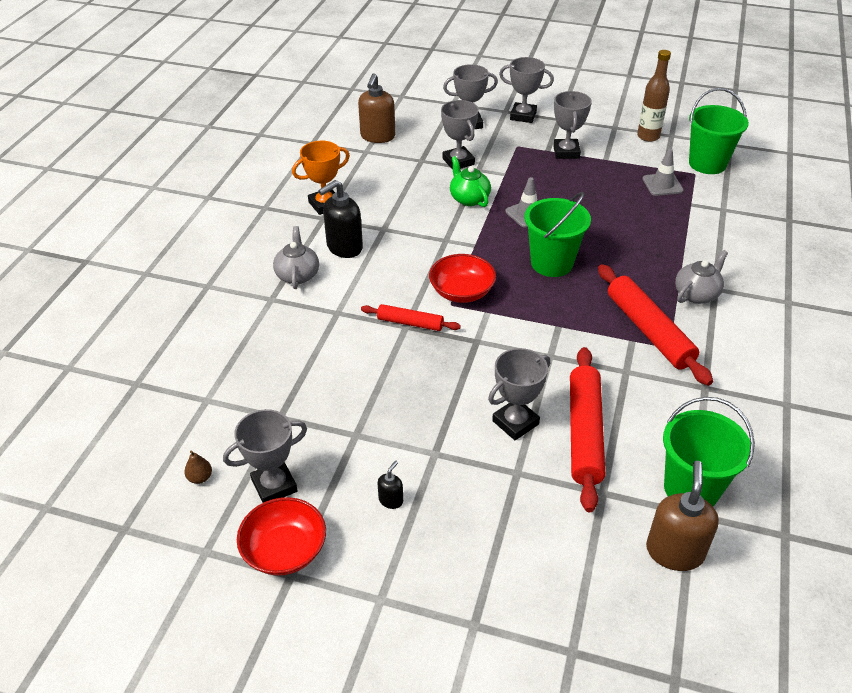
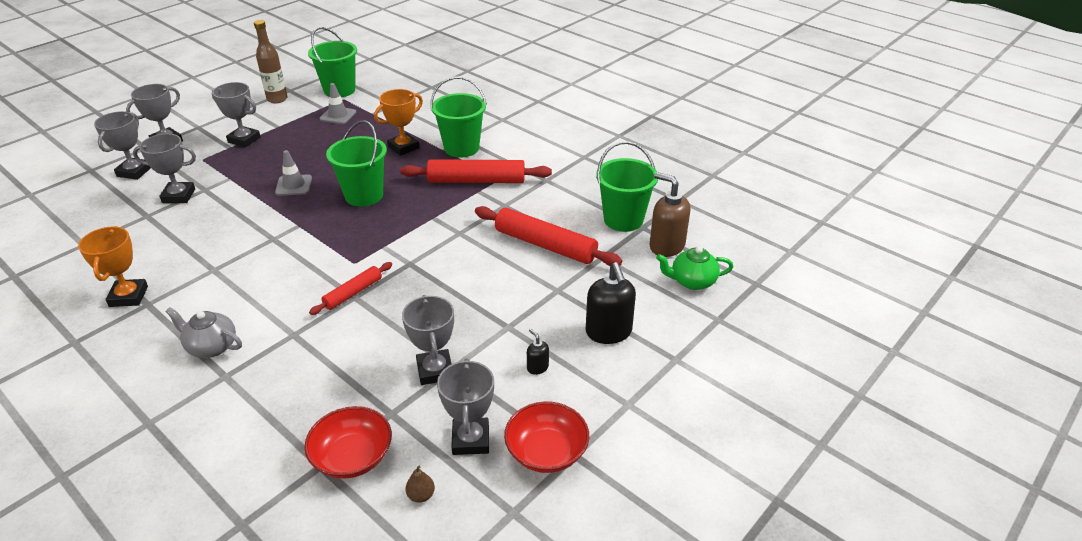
camera: 65 degrees left, 5 degrees down
black soap dispenser [318,180,363,258] -> black soap dispenser moved to [586,262,636,344]
brown soap dispenser [358,73,395,143] -> none
red bowl [429,254,496,303] -> red bowl moved to [304,406,392,479]
green teapot [450,156,491,207] -> green teapot moved to [656,247,733,290]
grey trophy [488,348,550,440] -> grey trophy moved to [402,295,454,385]
grey teapot [675,250,728,304] -> green bucket [430,76,487,158]
none -> orange trophy [374,89,423,156]

